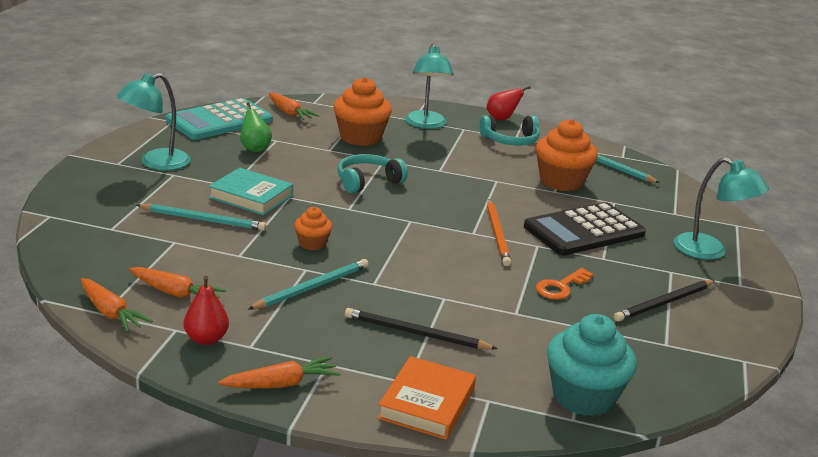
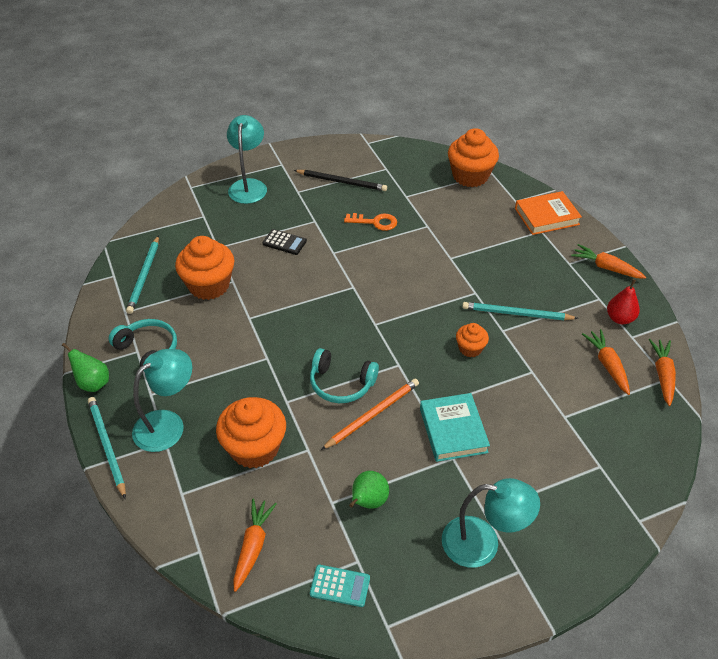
camera: 125 degrees left, 20 degrees up
turquoise pencil [137,204,266,231] -> turquoise pencil moved to [88,397,126,499]
turquoise calculator [166,98,273,140] -> turquoise calculator [310,565,370,607], size x0.45
black pencil [345,308,498,350] -> none
red pear [487,86,531,120] -> green pear [62,343,109,392]
orange pencil [487,200,511,266] -> orange pencil moved to [321,379,419,450]
black calculator [524,202,646,256] -> black calculator [262,229,307,255], size x0.45
turquoise cupcake [547,314,637,416] -> orange cupcake [448,128,499,187]

